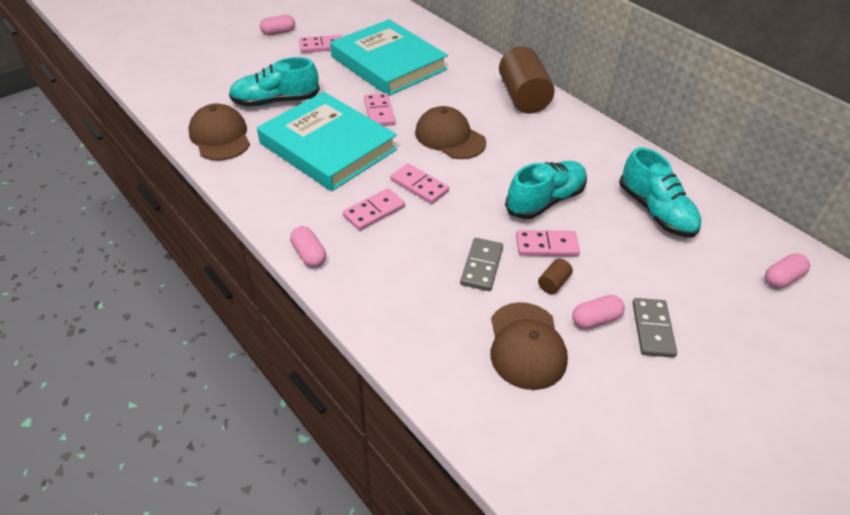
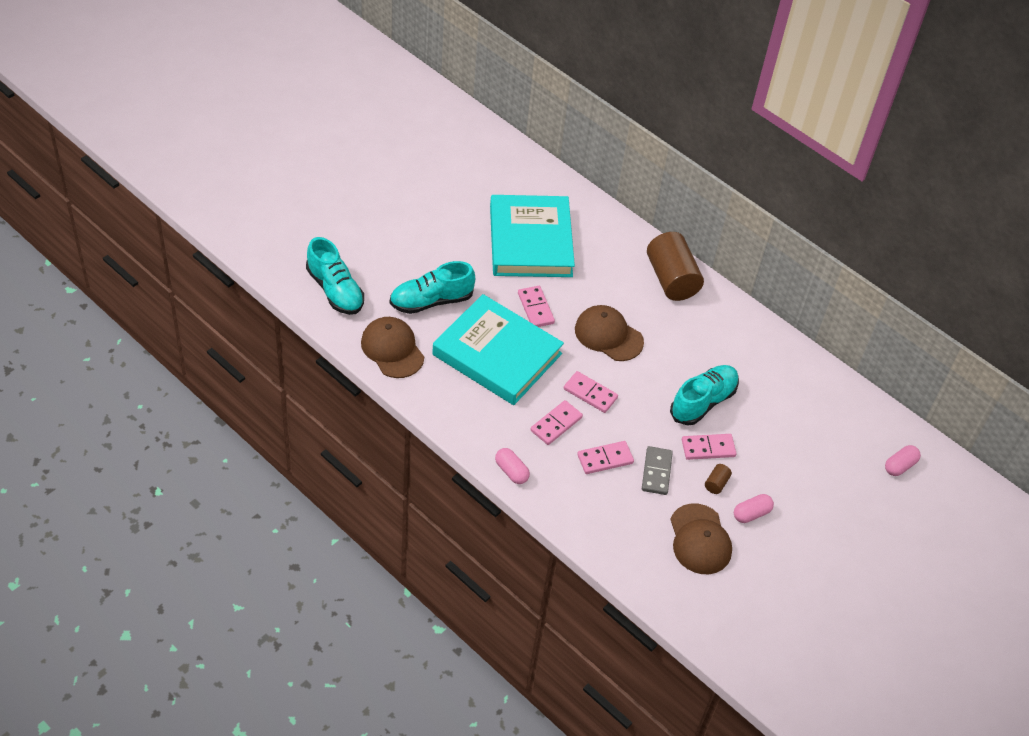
camera: 10 degrees left, 5 degrees up
pink capsule [260,15,295,35] -> none
pink domino [299,35,343,53] -> pink domino moved to [577,441,634,474]
turquoise book [330,19,448,96] -> turquoise book turned 45 degrees clockwise [490,195,575,277]
turquoise shoe [619,147,701,238] -> turquoise shoe moved to [306,237,364,315]
grey domino [632,298,677,358] -> none

